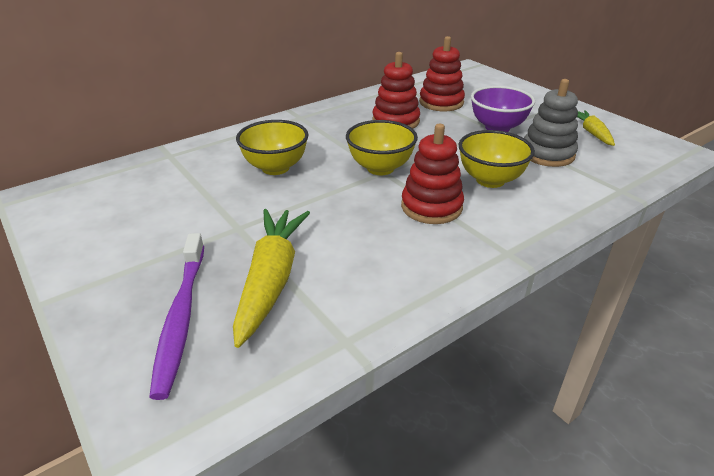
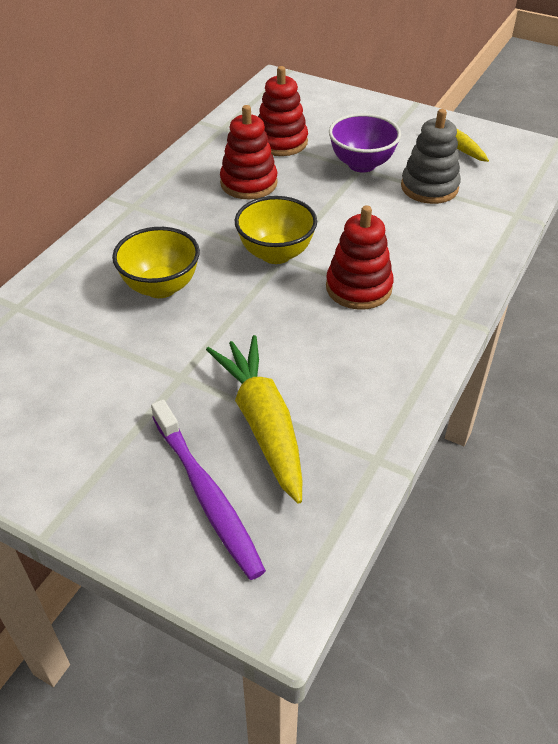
camera: 25 degrees left, 10 degrees up
yellow bowl [458,130,535,188] -> none

